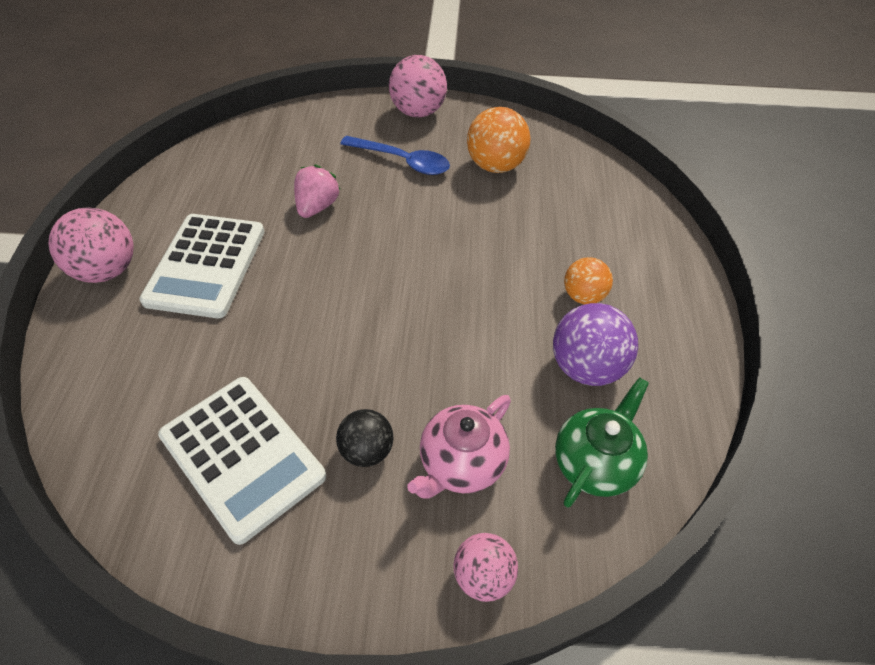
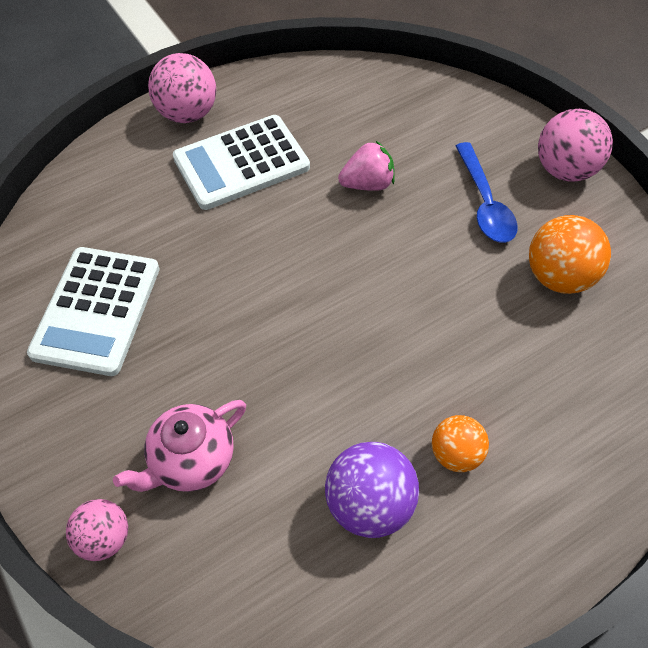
camera: 55 degrees right, 5 degrees up
black ball [336,409,394,467] -> none
pink teapot [407,395,511,499] -> pink teapot turned 45 degrees counterclockwise [113,400,246,492]
green teapot [555,377,649,507] -> none

